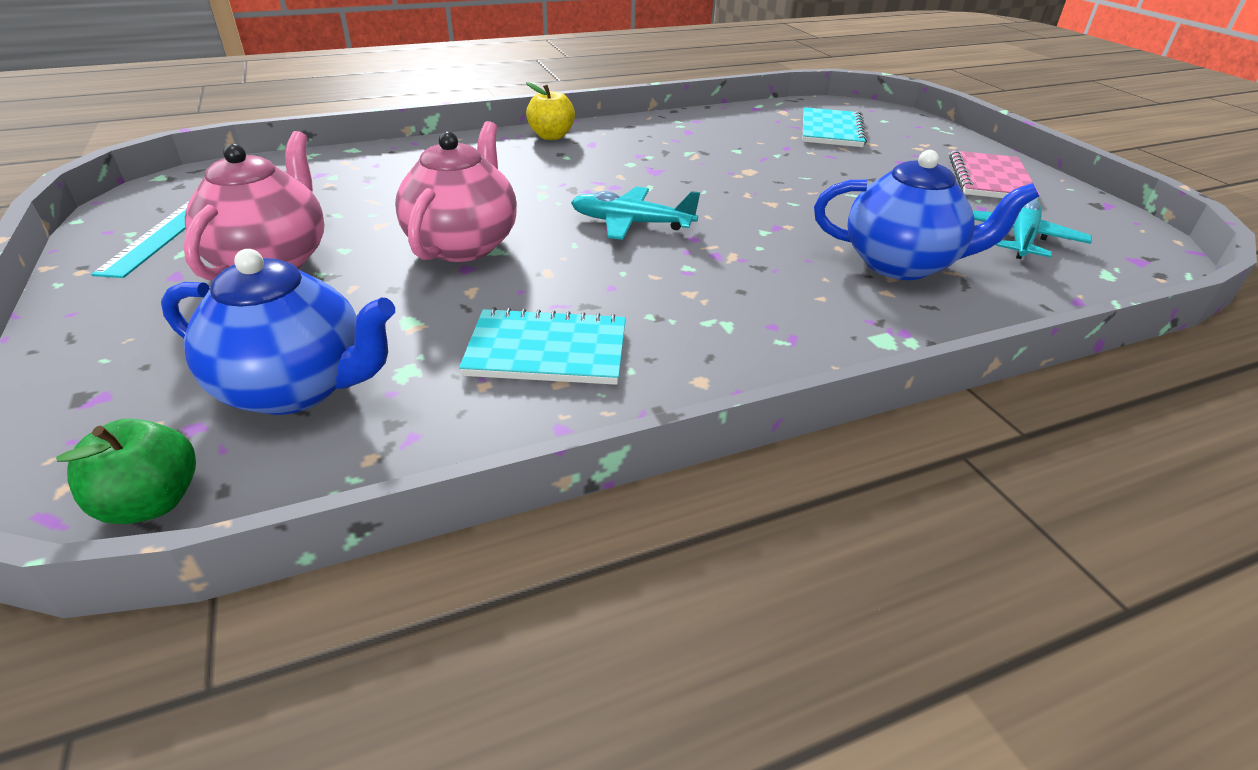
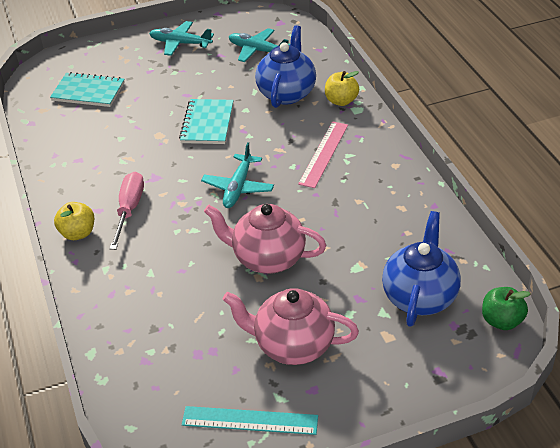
camera: 85 degrees left, 5 degrees up
turquoise notebook [459,307,626,385] -> turquoise notebook moved to [179,99,234,144]
pink notebook [949,150,1040,200] -> turquoise plane [149,21,214,56]
none -> pink screwdriver [109,172,144,250]
none -> pink ruler [298,121,348,188]
none -> yellow apple [325,71,359,106]

